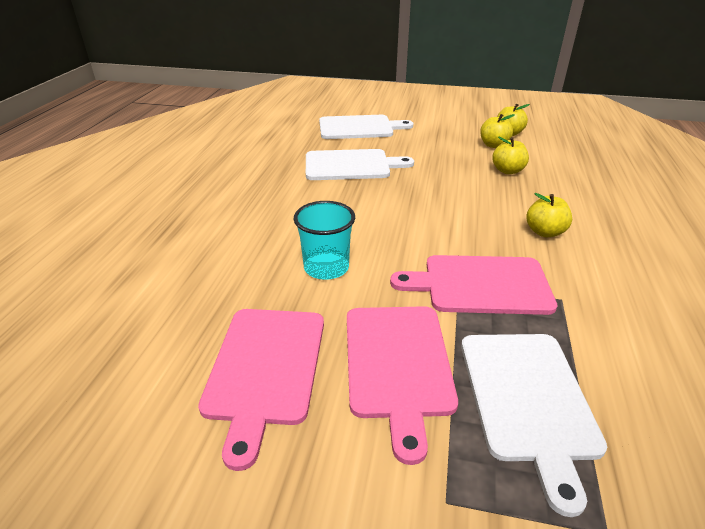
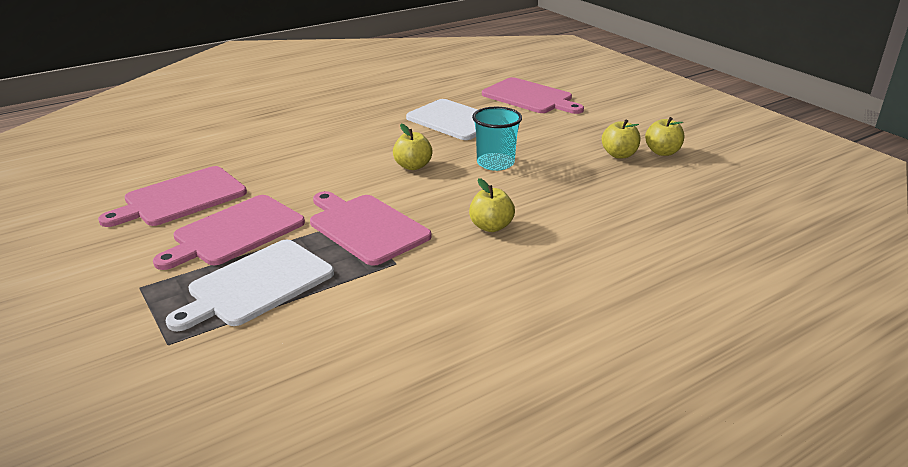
camera: 45 degrees right, 5 degrees down
turquoise cup [294,201,355,280] -> turquoise cup moved to [472,107,522,171]
white cutting board [319,115,413,139] -> pink cutting board [482,77,584,114]
yellow apple [492,137,529,174] -> yellow apple moved to [393,124,433,170]

